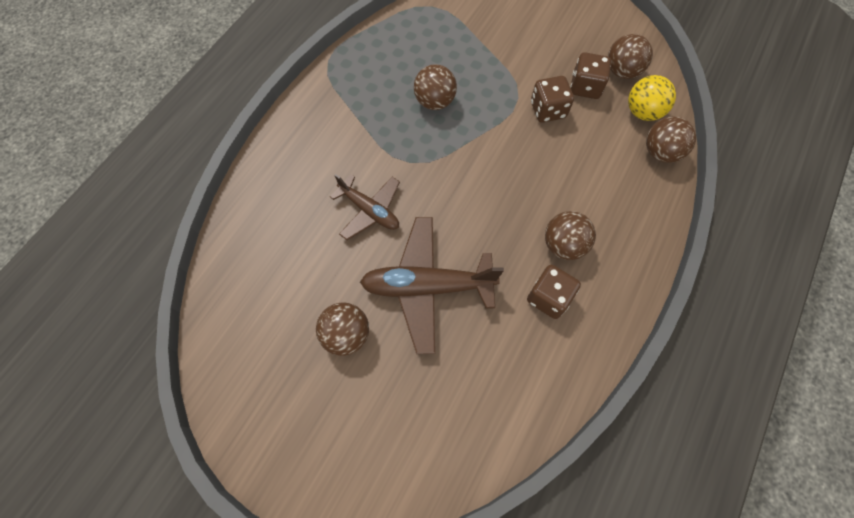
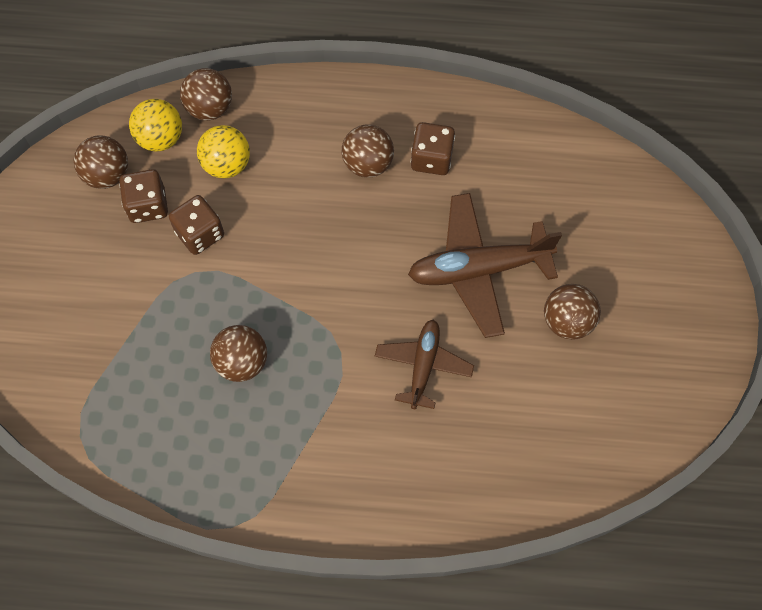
camera: 115 degrees left, 0 degrees up
brown plane [360,217,504,354] -> brown plane turned 105 degrees clockwise [408,193,562,338]
none -> yellow ball [197,125,250,178]

